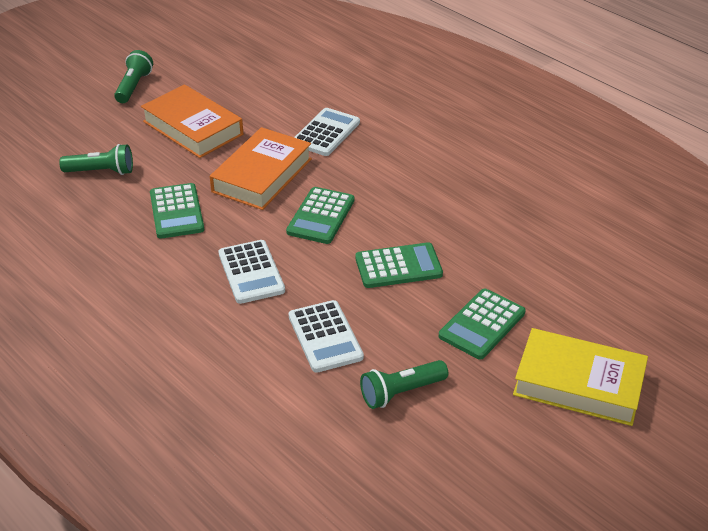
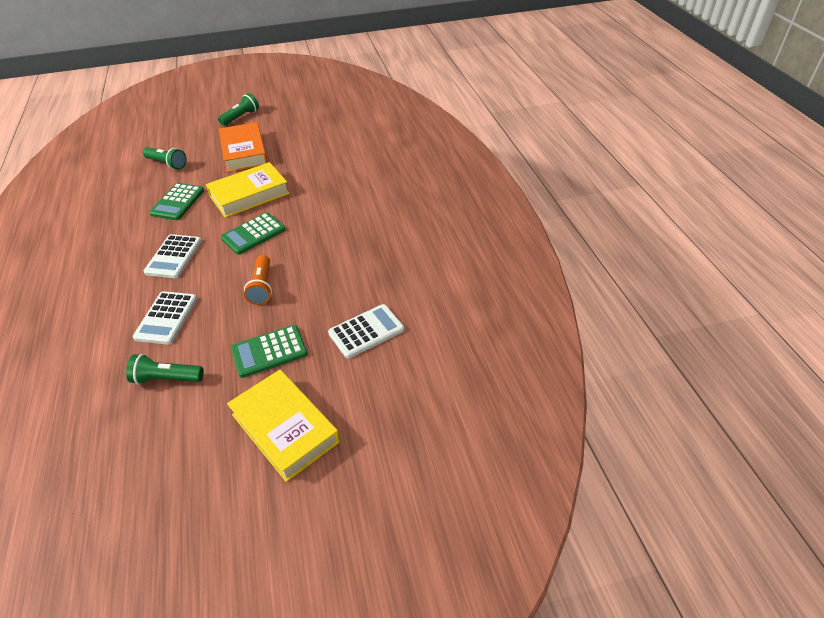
camera: 30 degrees right, 5 degrees up
orange book [210,127,312,210] -> yellow book [206,162,290,218]
white calculator [294,108,360,156] -> white calculator moved to [328,304,404,358]
green calculator [355,242,443,288] -> orange flashlight [244,255,272,305]

